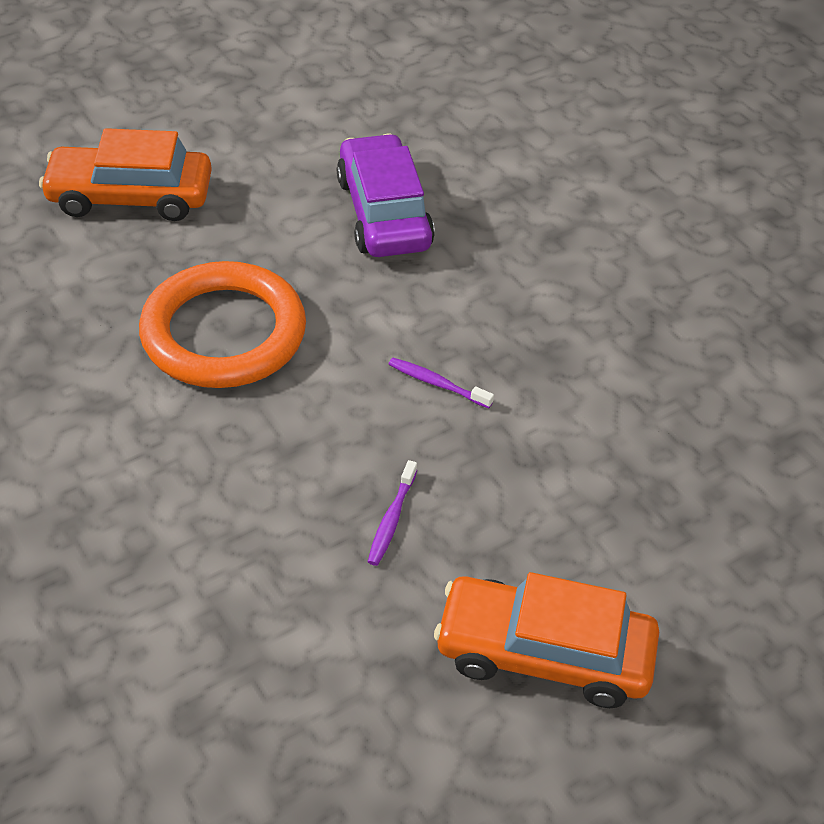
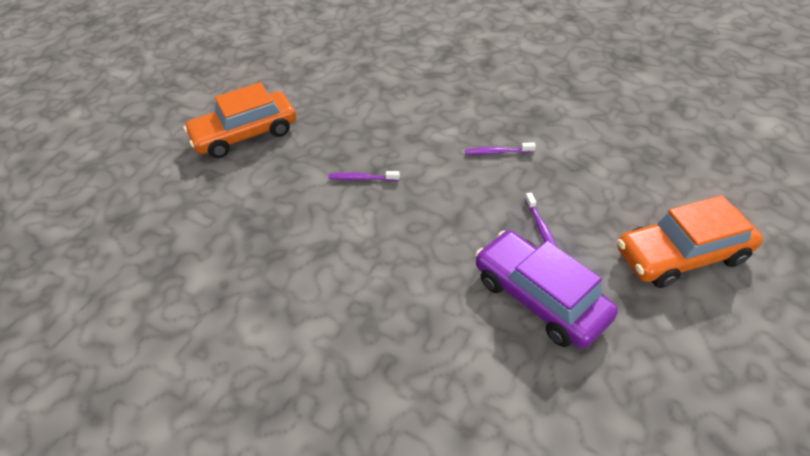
camera: 25 degrees left, 0 degrees up
orange ring [139,261,306,388] -> purple toothbrush [328,171,400,181]
purple car [337,134,435,257] -> purple car moved to [475,230,618,349]

